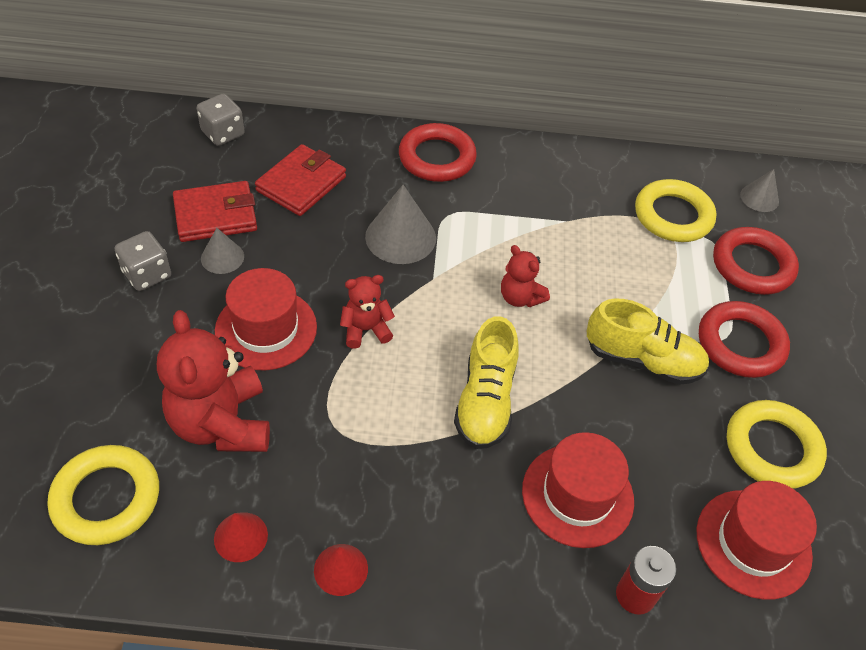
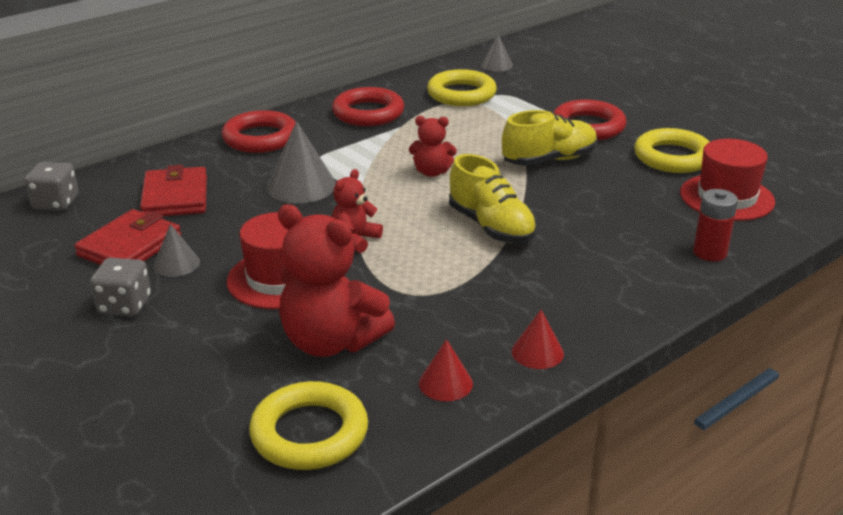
camera: 40 degrees left, 20 degrees down
red hat [522,432,634,548] -> none
red ring [713,227,799,295] -> red ring moved to [332,87,404,126]

